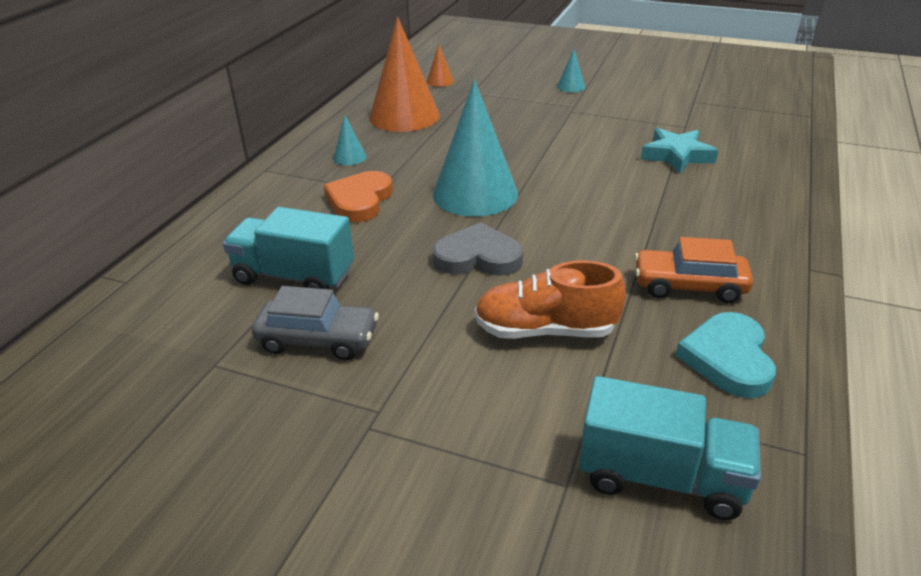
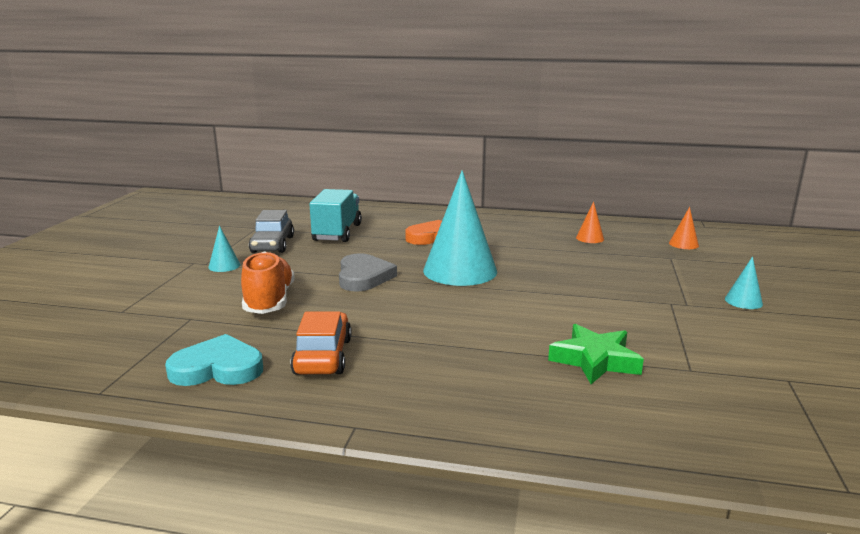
camera: 80 degrees right, 15 degrees down
turquoise cone [333,115,366,165] -> turquoise cone moved to [209,226,240,272]
orange cone [369,17,440,132] -> orange cone [576,202,604,243], size x0.42
turquoise truck [579,376,761,520] -> none
turquoise star [641,128,718,174] -> green star [548,324,644,384]

